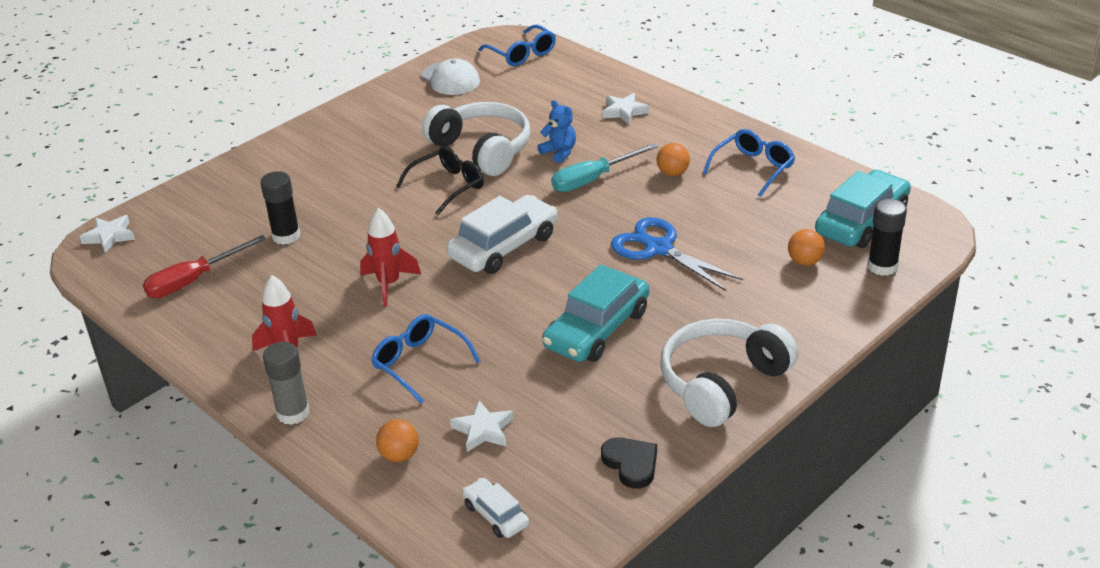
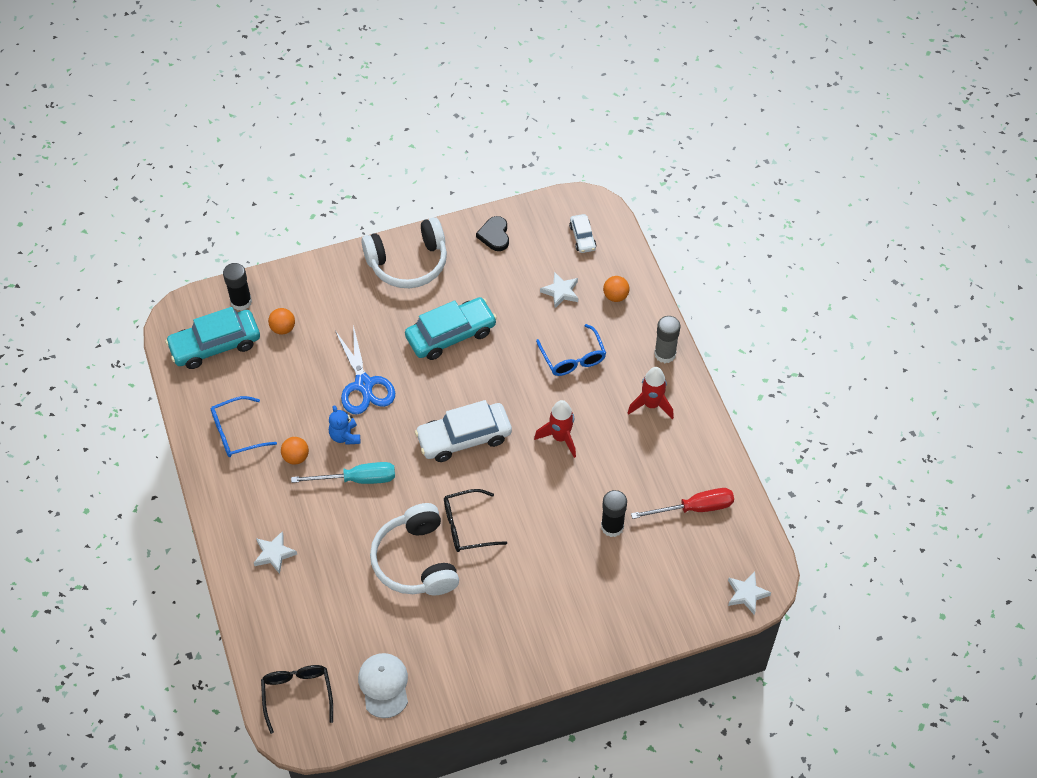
camera: 155 degrees left, 20 degrees up
blue glasses [479,25,556,66] -> black glasses [261,665,333,734]
blue teddy bear [537,100,576,163] -> blue teddy bear moved to [329,405,360,445]

